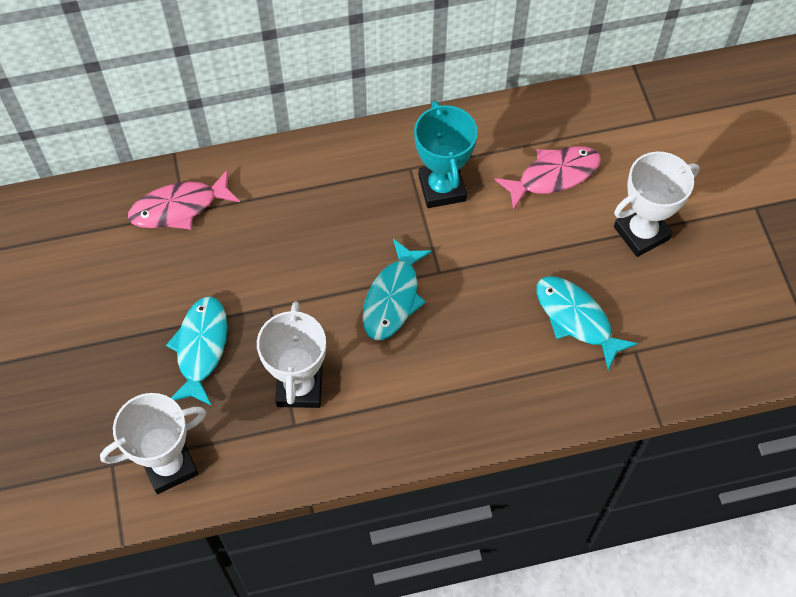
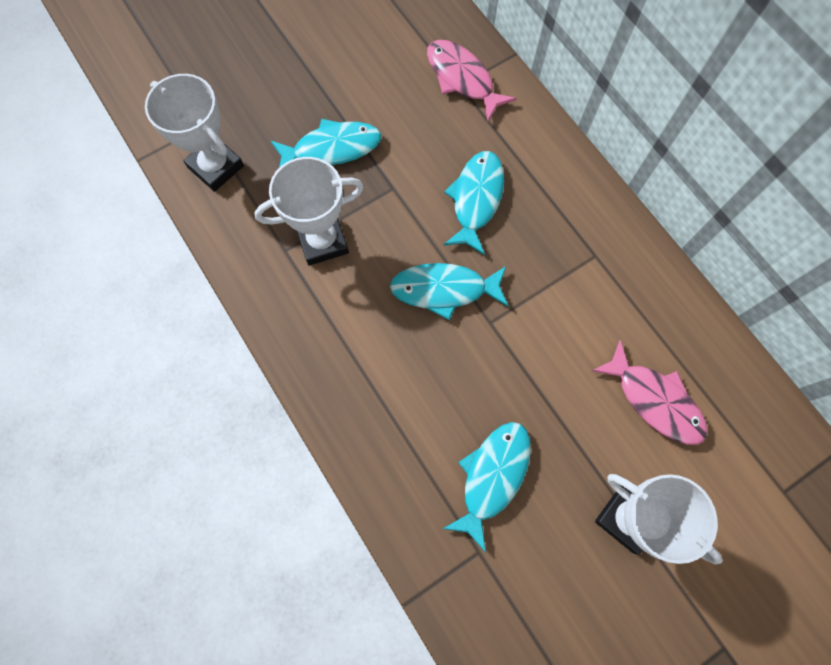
camera: 70 degrees right, 10 degrees up
turquoise trophy [414,101,478,208] -> none
none -> turquoise fish [443,151,504,255]

